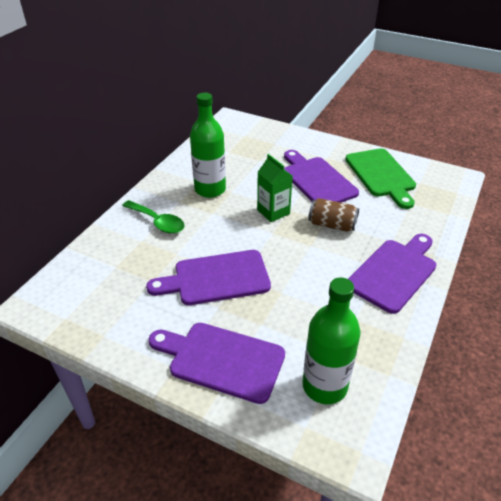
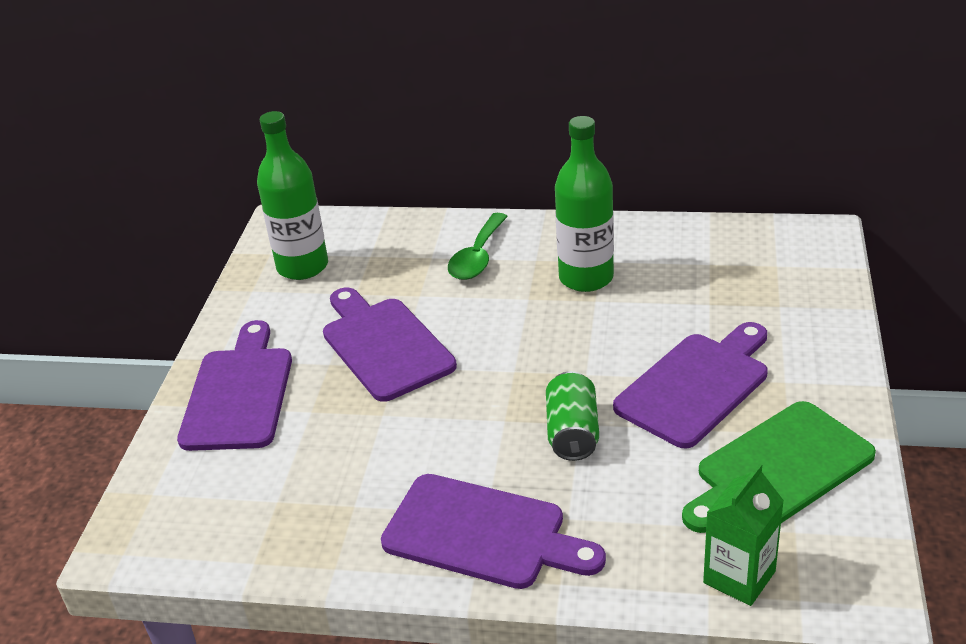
camera: 75 degrees right, 5 degrees down
green carton [257,154,293,222] -> green carton moved to [703,463,784,606]
green bottle [302,277,361,404] -> green bottle moved to [257,111,328,280]
brown can [308,198,359,232] -> green can [546,371,599,461]

